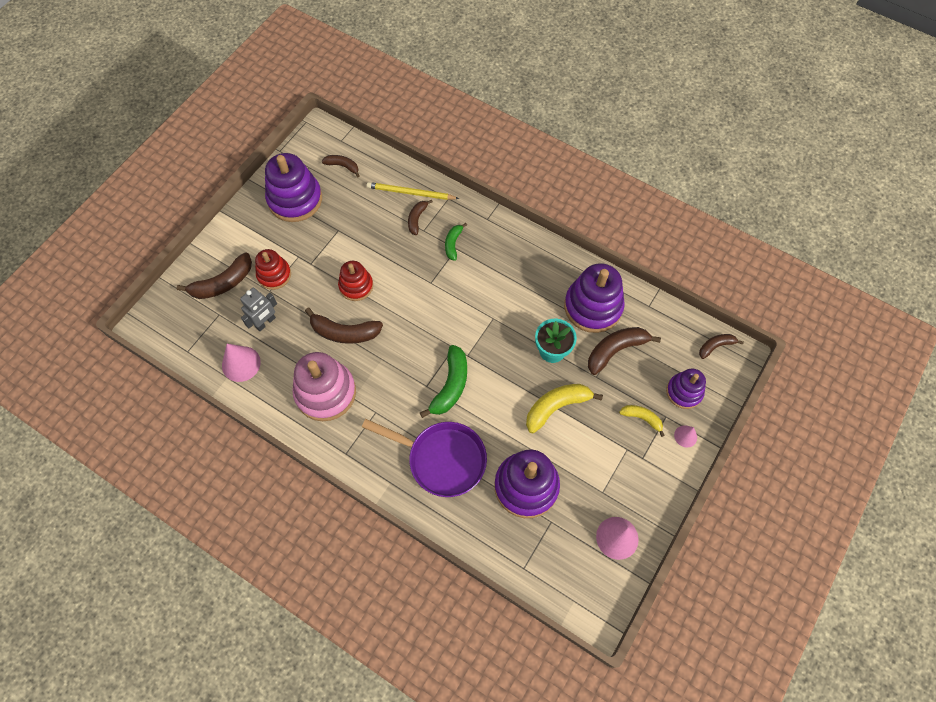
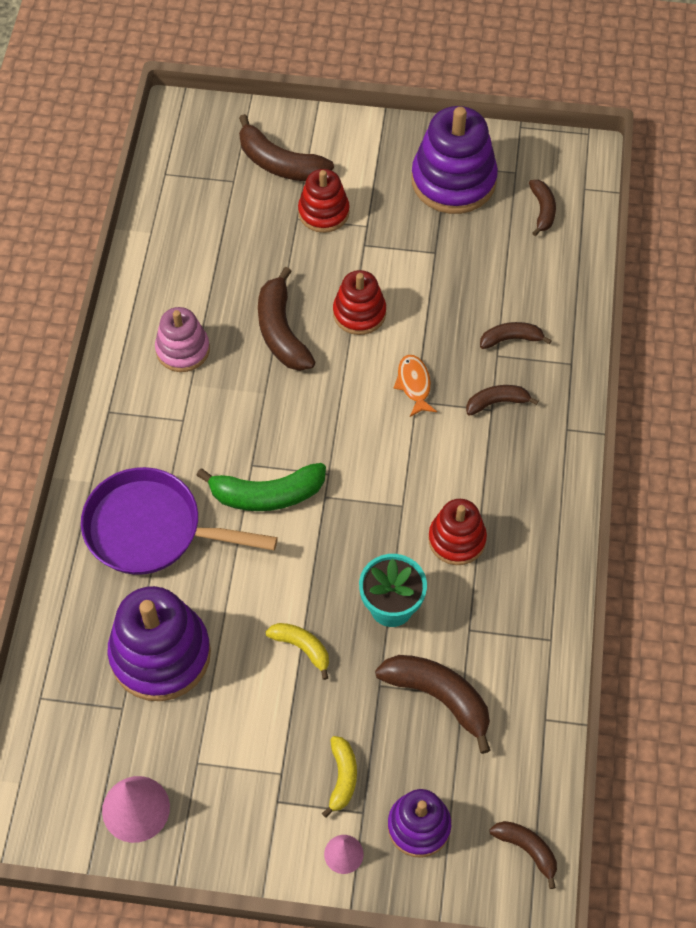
camera: 65 degrees right, 5 degrees down
pink cone [222,344,261,382] -> none
grey robot [240,288,277,331] -> none
pink stacking toy [292,352,356,421] -> pink stacking toy [155,307,210,372], size x0.60
purple pan [362,419,487,497] -> purple pan turned 105 degrees clockwise [81,467,278,575]
yellow pencil [367,182,459,200] -> none
green banana [445,223,467,261] -> brown banana [466,385,539,416]
yellow banana [526,384,603,433] -> yellow banana [265,623,329,680], size x0.59
purple stacking toy [564,263,625,333] -> none
none -> orange fish [394,355,437,417]
none -> red stacking toy [428,499,487,565]

